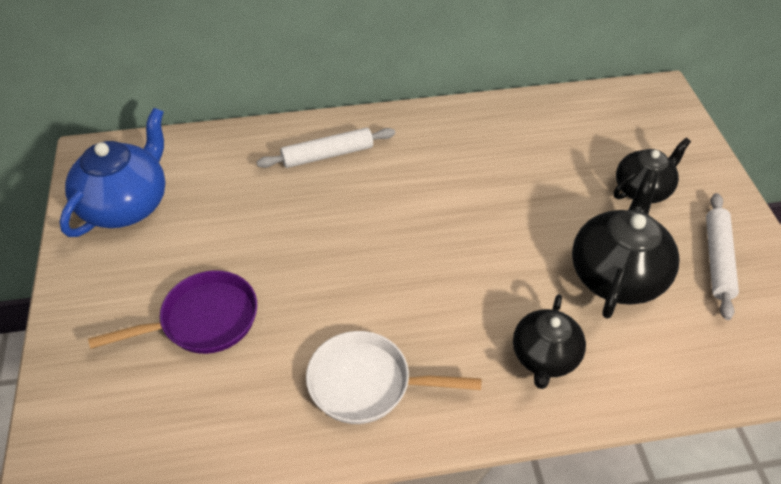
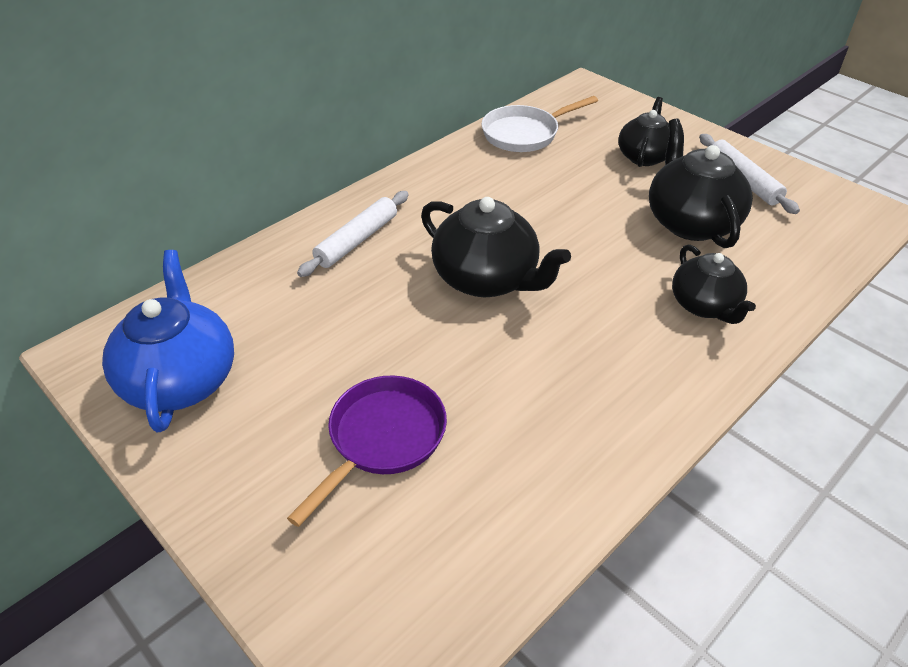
camera: 35 degrees left, 5 degrees down
white pan [306,331,482,424] -> white pan moved to [482,96,598,152]
none -> black teapot [421,197,571,297]

